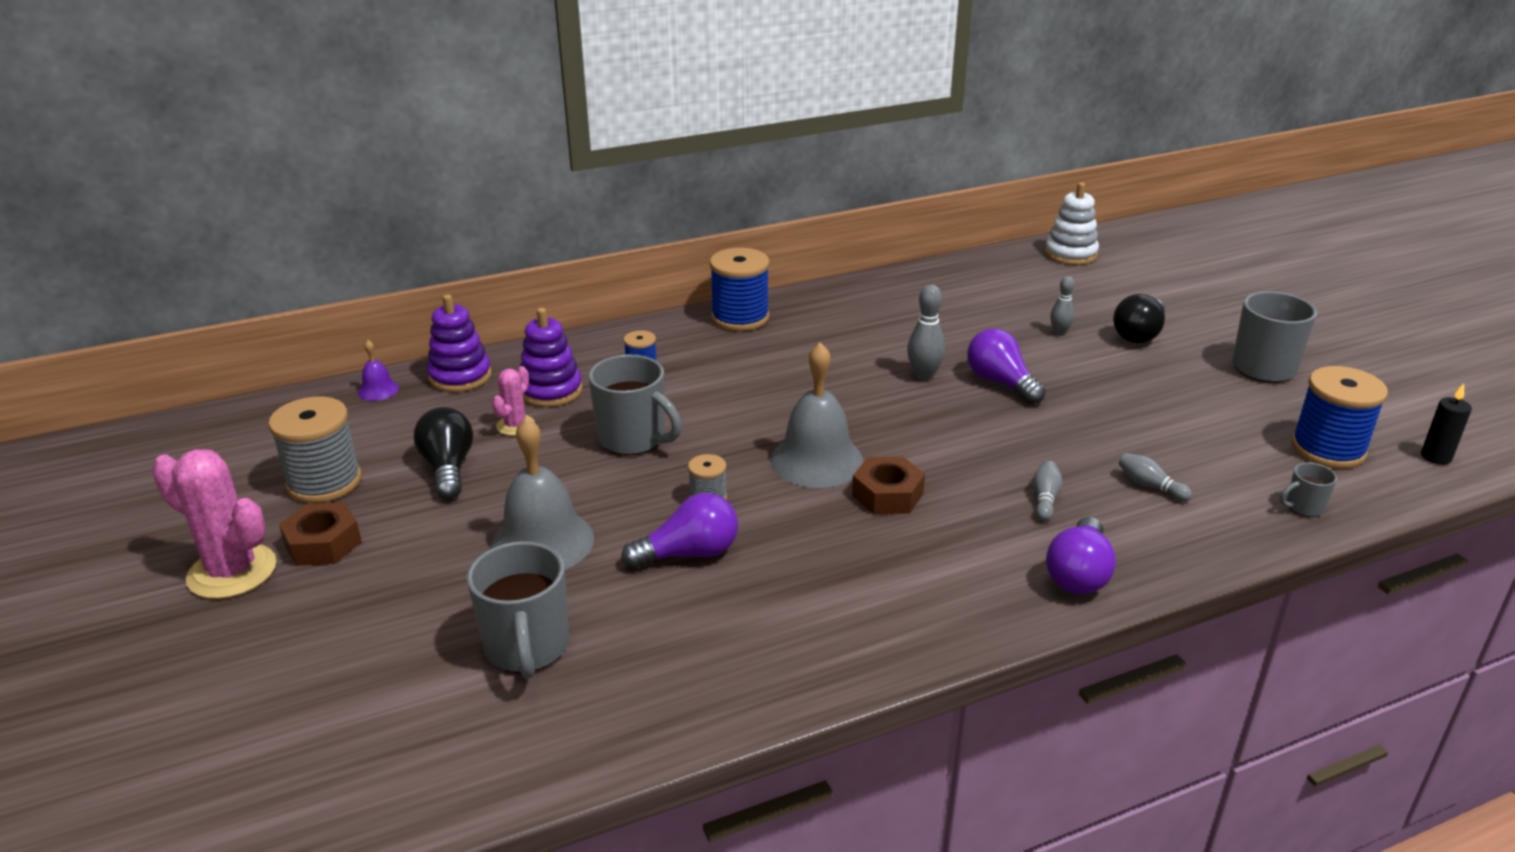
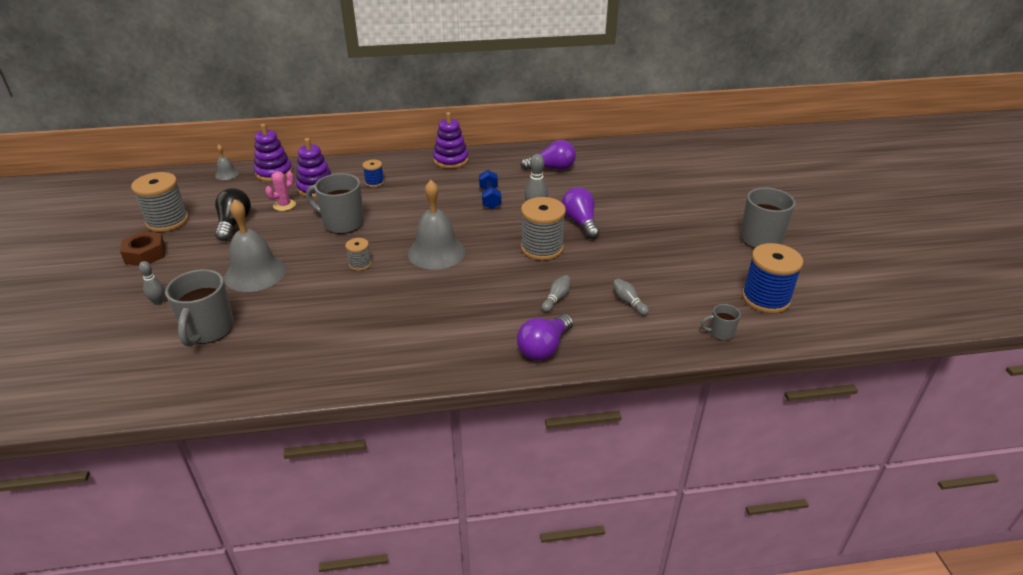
camera: 15 degrees right, 5 degrees up
pink cactus [151,449,276,599] -> none
purple bell [358,340,399,401] -> grey bell [215,145,239,180]
grey mug [588,355,682,455] -> grey mug turned 150 degrees clockwise [306,173,364,234]
purple light bulb [621,493,738,569] -> purple light bulb moved to [520,140,576,170]
blue spool [710,248,769,331] -> purple stacking toy [433,112,469,169]
brown nut [852,456,925,514] -> none
white stacking toy [1045,182,1099,265] -> none
grey bowling pin [1050,276,1074,336] -> grey bowling pin moved to [139,261,165,305]
black light bulb [1113,294,1165,343] -> none
black candle [1421,384,1472,465] -> none
none -> blue dumbbell [479,170,501,209]
none -> grey spool [521,197,566,261]

